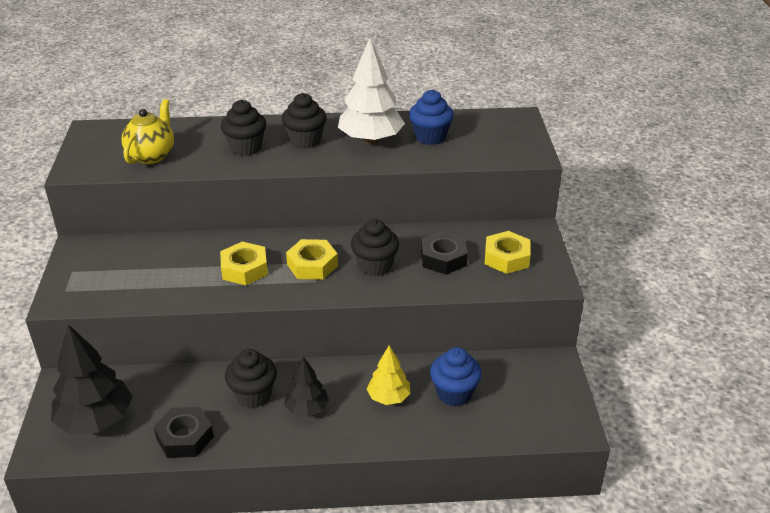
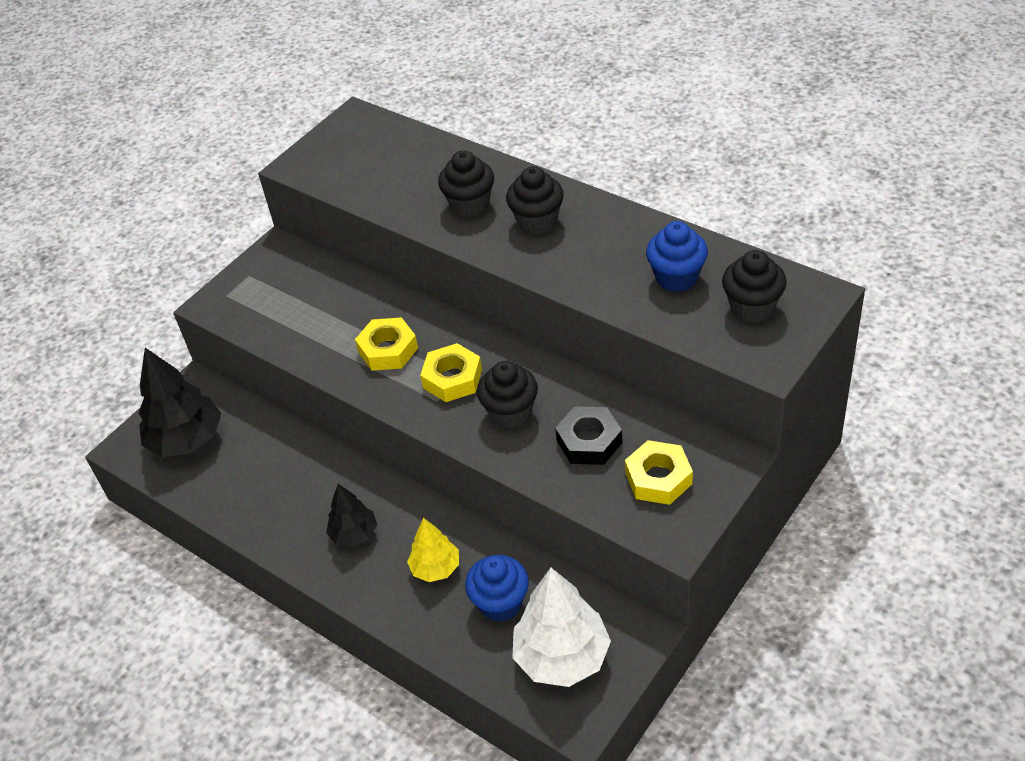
camera: 45 degrees right, 10 degrees up
yellow teapot [122,99,174,164] -> none
black nut [154,407,214,458] -> none
black cupcake [225,349,277,408] -> black cupcake moved to [722,250,787,323]
white tree [338,38,405,144] -> white tree moved to [512,568,611,687]

